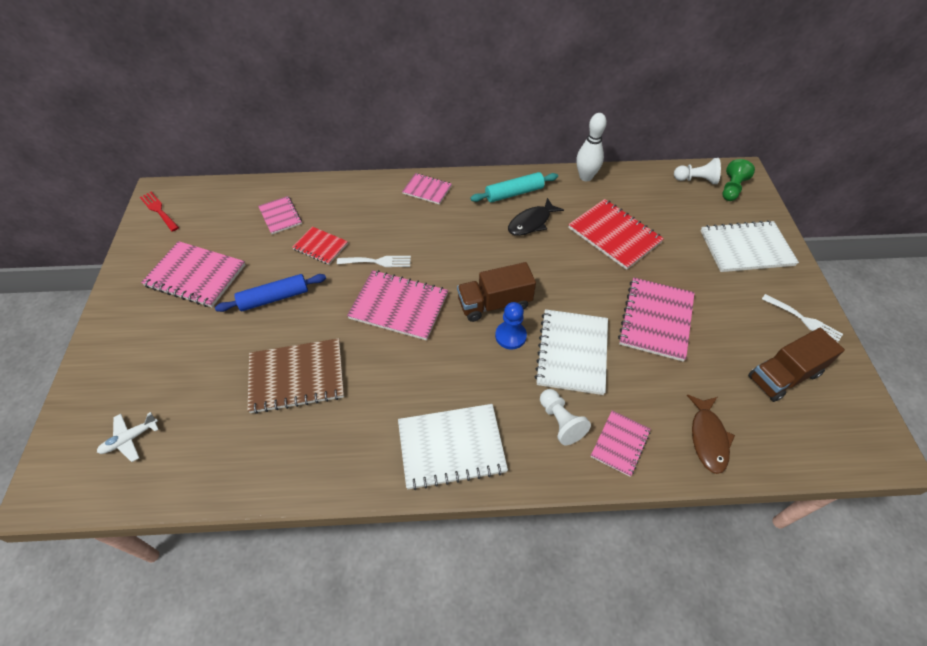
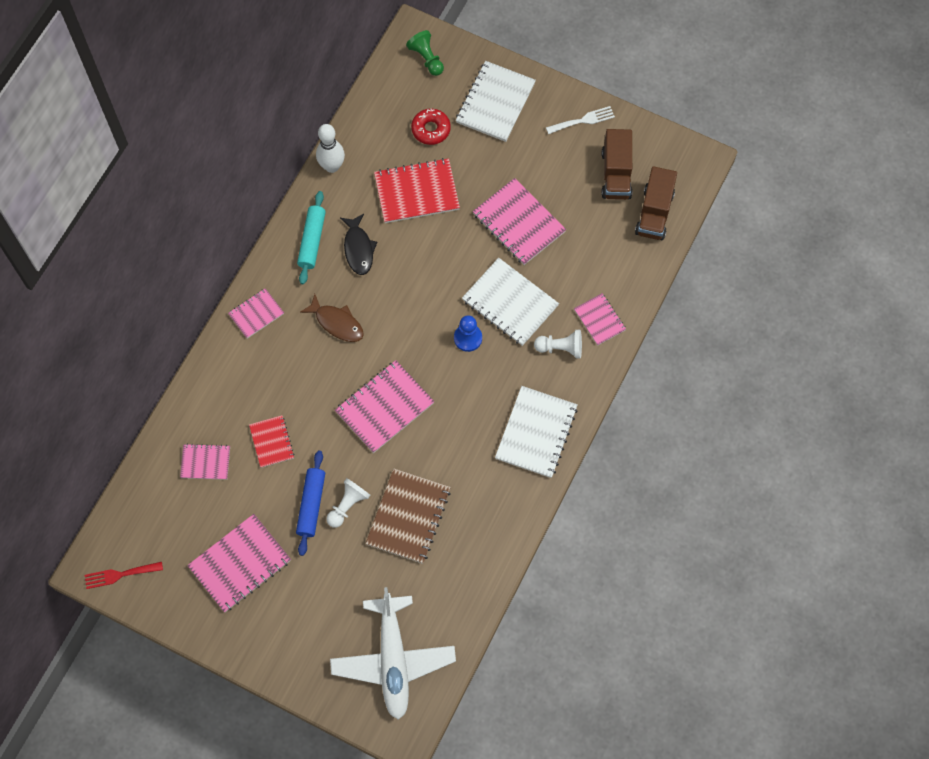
camera: 60 degrees left, 15 degrees up
white plane [97,412,159,462] -> white plane [330,587,456,720], size x2.43
red notebook [292,227,348,265] -> red notebook turned 75 degrees counterclockwise [249,415,294,468]
white fork [337,256,411,267] -> none
brown truck [457,262,536,322] -> brown truck moved to [635,166,677,240]
white pawn [674,158,721,184] -> white pawn moved to [327,478,370,528]
brown fish [687,395,735,474] -> brown fish moved to [300,294,364,342]
none -> red donut [411,109,451,145]

